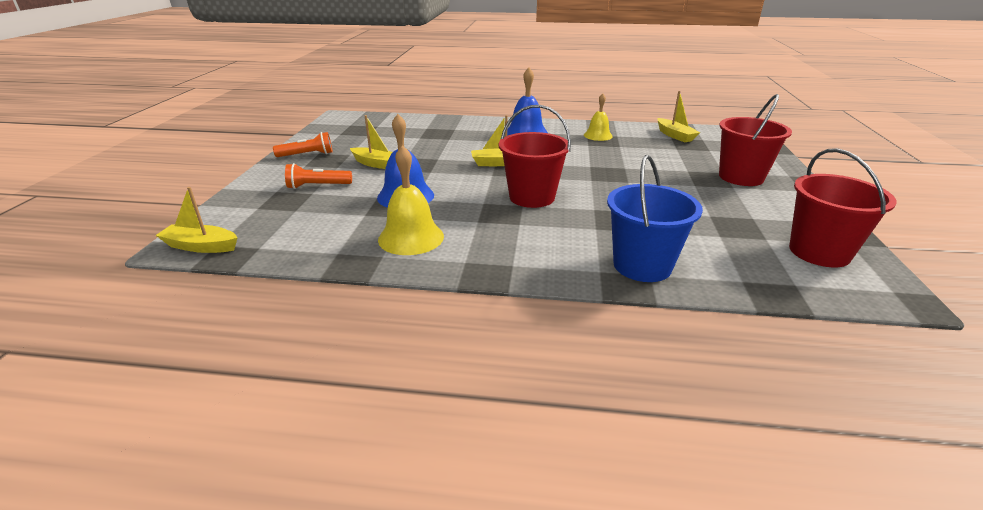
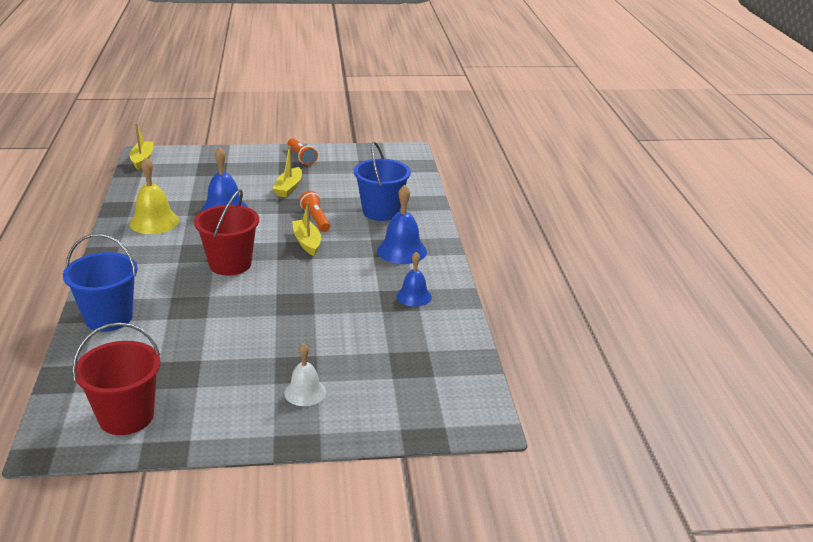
camera: 75 degrees right, 0 degrees up
orange flashlight [285,163,352,189] -> orange flashlight moved to [299,191,330,232]
yellow bell [584,93,613,141] -> blue bell [396,252,432,307]
yellow boat [657,91,700,142] -> none
red bucket [719,94,792,186] -> white bell [284,343,326,406]
none -> blue bucket [354,142,411,221]

